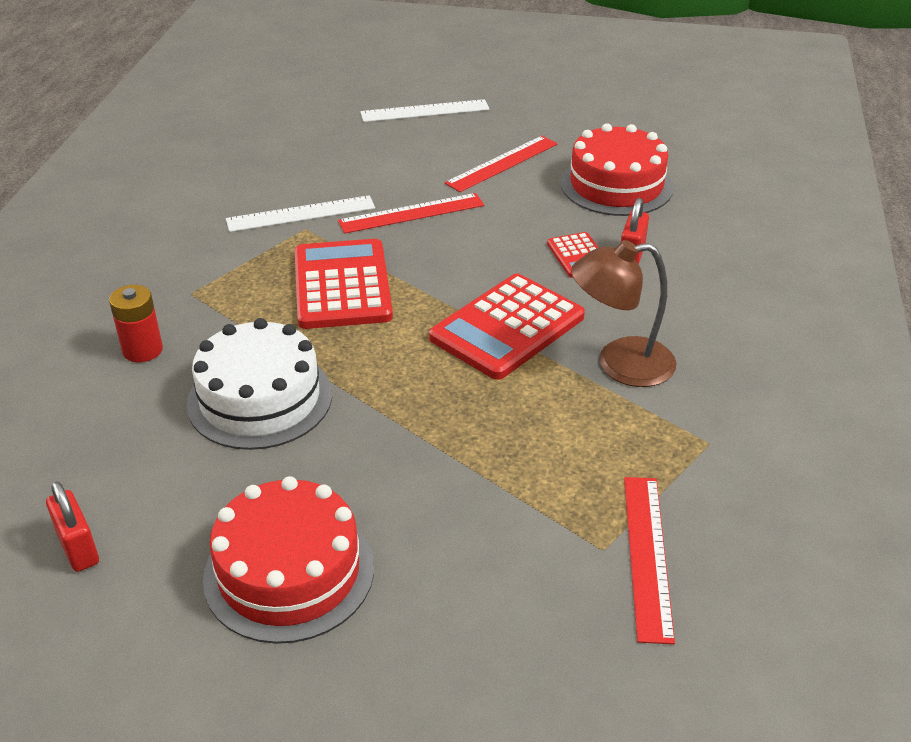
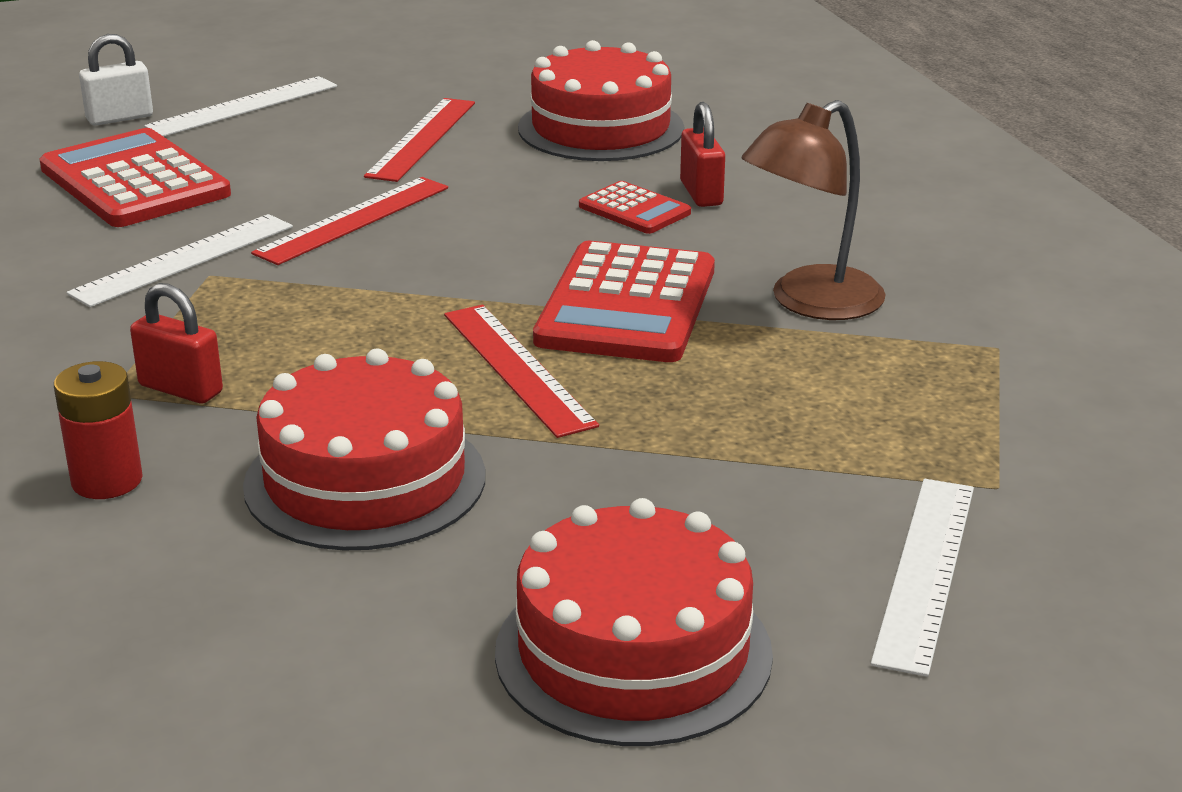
camera: 30 degrees left, 10 degrees down
red padlock [46,481,99,572] -> red padlock moved to [130,283,223,404]
white cake [187,318,332,450] -> red cake [243,349,485,550]
red calculator [295,239,393,329] -> red calculator moved to [39,128,231,227]
red ruler [624,477,675,644] -> red ruler moved to [444,305,599,438]
none -> white padlock [79,34,153,125]
none -> white ruler [871,479,974,677]

